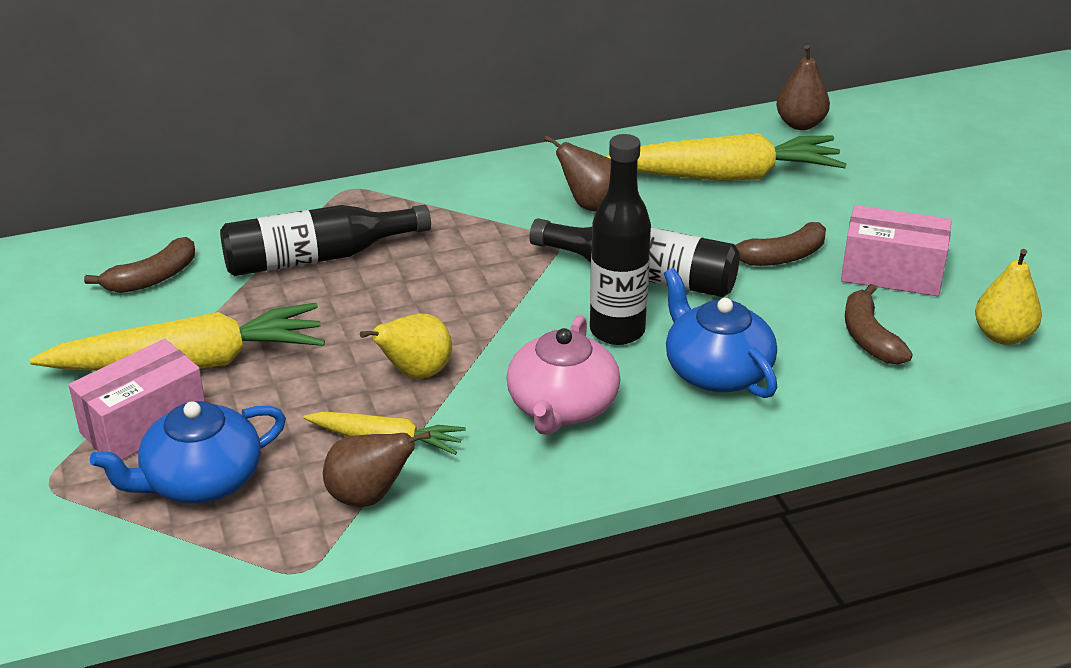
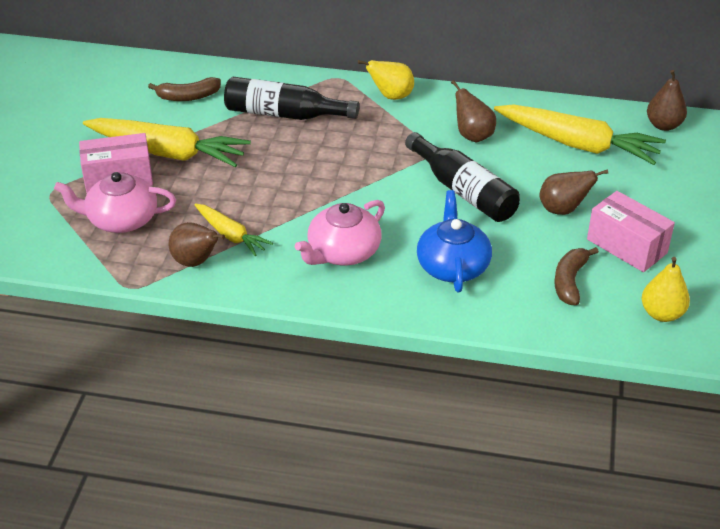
camera: 30 degrees right, 5 degrees up
blue teapot [90,401,286,504] -> pink teapot [54,172,176,233]
yellow pear [360,313,452,379] -> yellow pear moved to [358,60,414,100]
black bottle [590,134,651,345] -> none
brown banana [735,222,826,266] -> brown pear [539,169,608,215]

